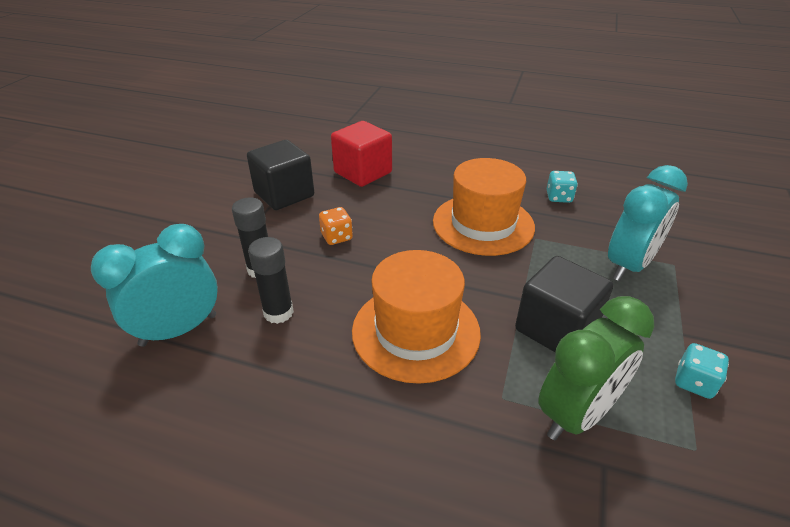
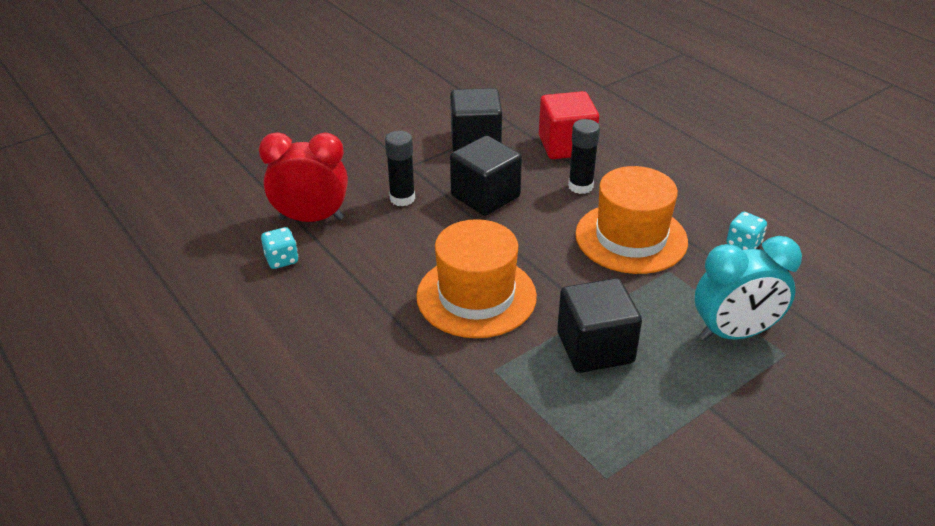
camera: 35 degrees right, 0 degrees up
turquoise clock [91,224,218,347] -> red clock [259,132,348,222]
black glue stick [248,237,294,324] -> black glue stick moved to [568,119,600,194]
orange dice [319,207,353,245] -> black cube [450,136,522,216]
green clock [538,296,654,440] -> none
turquoise dice [675,343,729,399] -> turquoise dice moved to [261,227,298,269]

